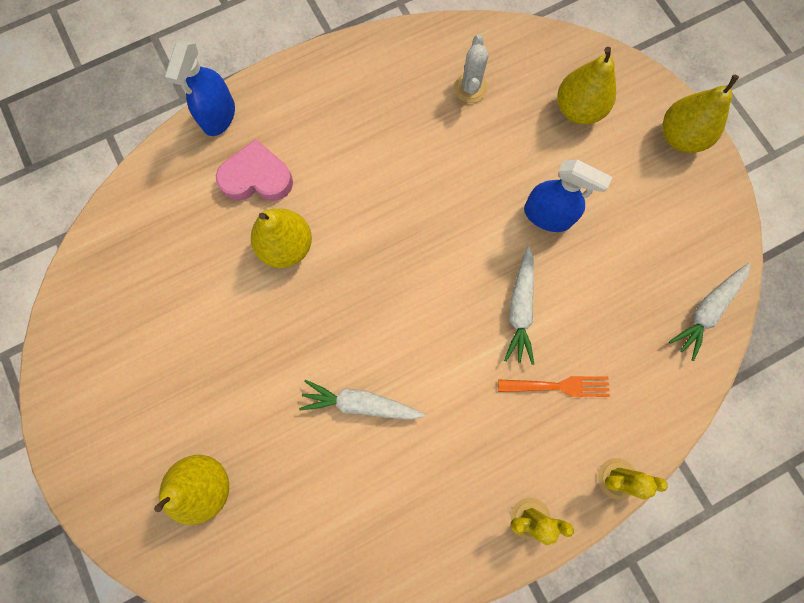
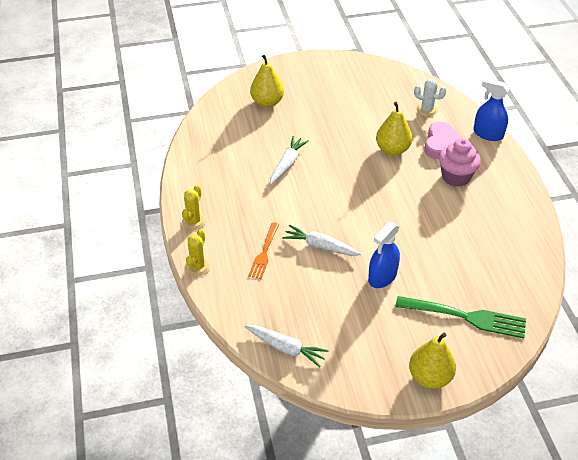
camera: 105 degrees right, 30 degrees down
white cactus [454,34,489,103] -> white cactus moved to [414,79,447,117]
yellow pear [557,47,616,124] -> green fork [395,296,526,338]
white carrot [669,263,750,361] -> white carrot turned 150 degrees clockwise [245,325,329,367]
none -> pink cupcake [439,138,481,187]

